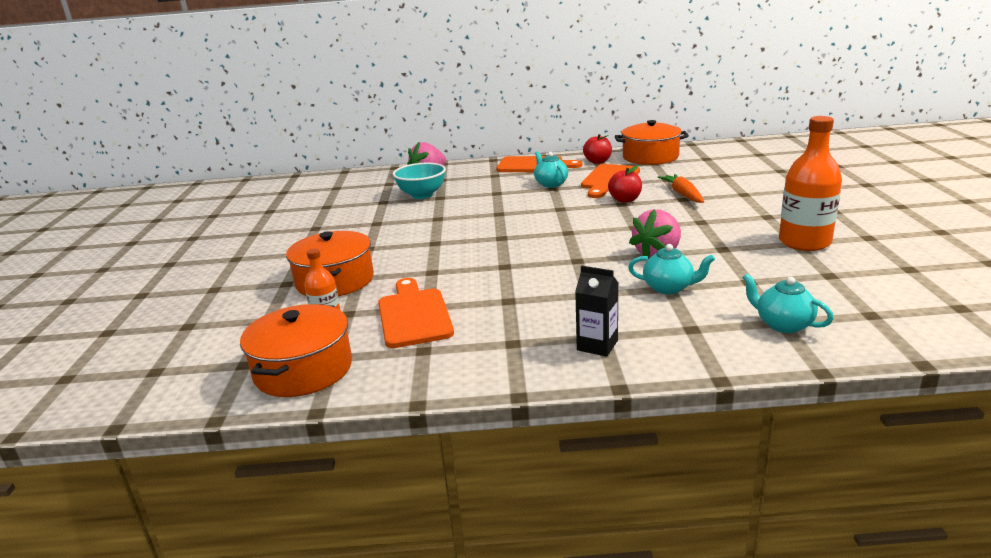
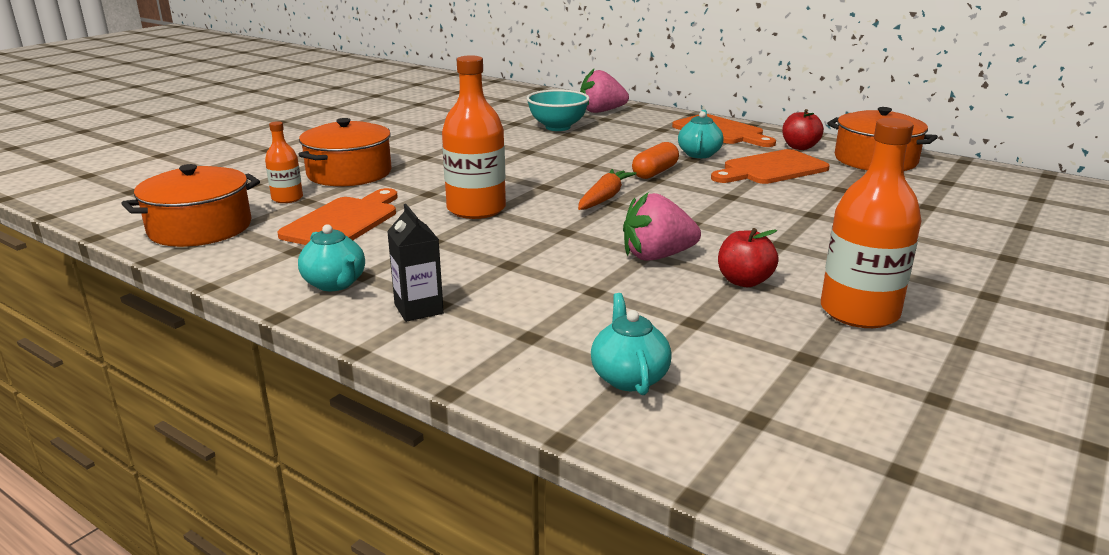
camera: 35 degrees right, 0 degrees up
red apple [608,165,642,203] -> red apple moved to [718,228,779,287]
turquoise teapot [628,244,715,294] -> turquoise teapot moved to [298,224,365,291]
orange carrot [657,174,704,203] -> orange carrot moved to [578,169,637,210]
none -> orange bottle [442,55,506,219]
none -> orange capsule [632,142,679,179]

